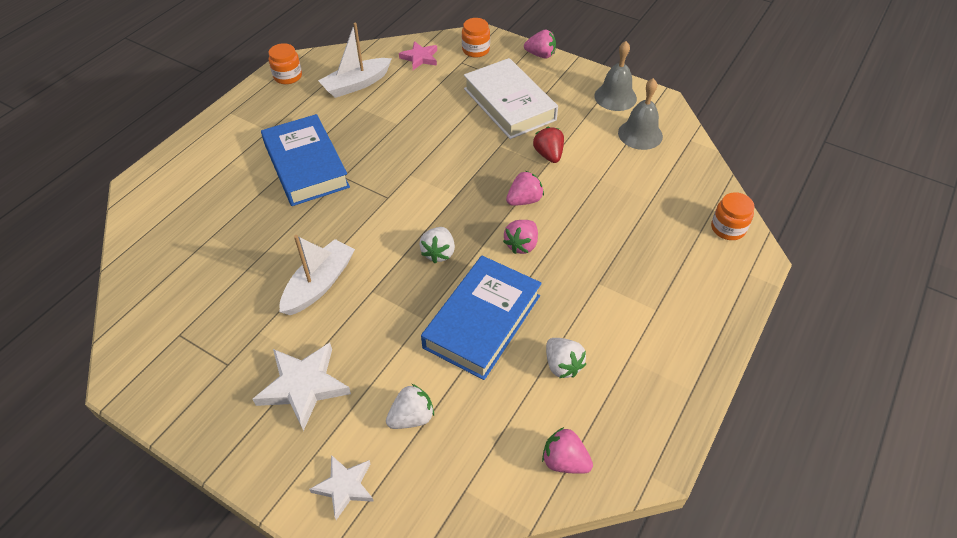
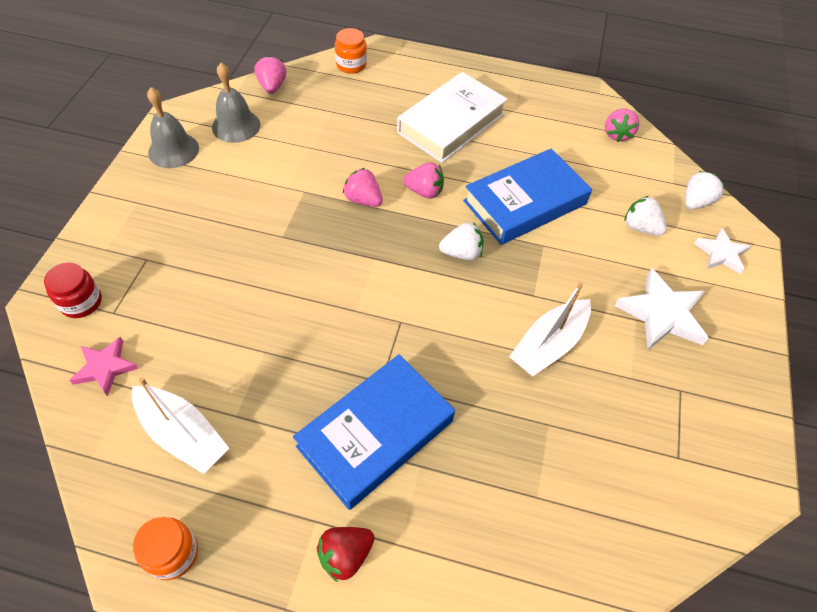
camera: 110 degrees left, 5 degrees up
white boat [280,235,355,315] -> white boat turned 60 degrees counterclockwise [509,282,591,376]
blue book [421,256,542,380] -> blue book turned 45 degrees counterclockwise [463,148,592,245]
orange jar [462,18,490,58] -> red jar [44,262,102,318]
white book [464,58,558,139] -> white book moved to [397,72,508,163]
pink strawberry [524,30,556,59] -> pink strawberry moved to [254,55,286,94]
red strawberry [533,127,564,163] -> red strawberry moved to [316,527,374,582]
white strawberry [546,338,586,378] -> white strawberry moved to [685,171,725,210]

